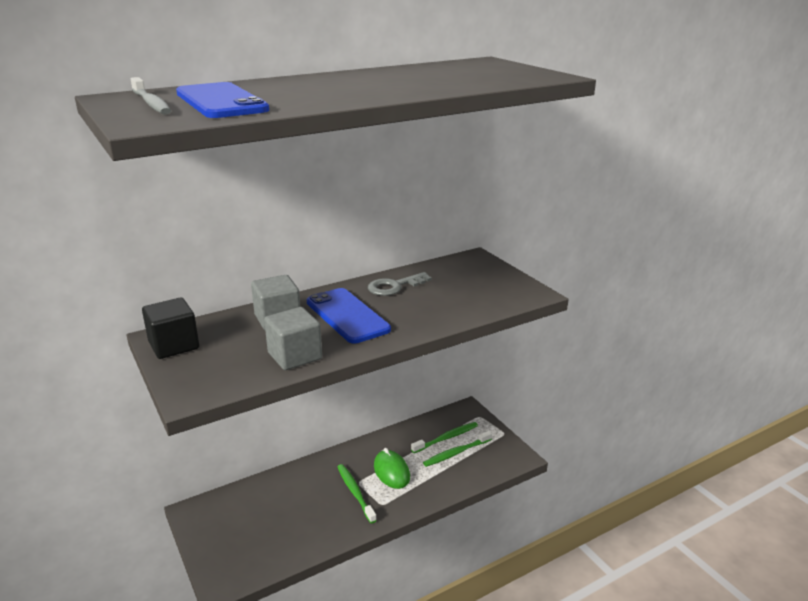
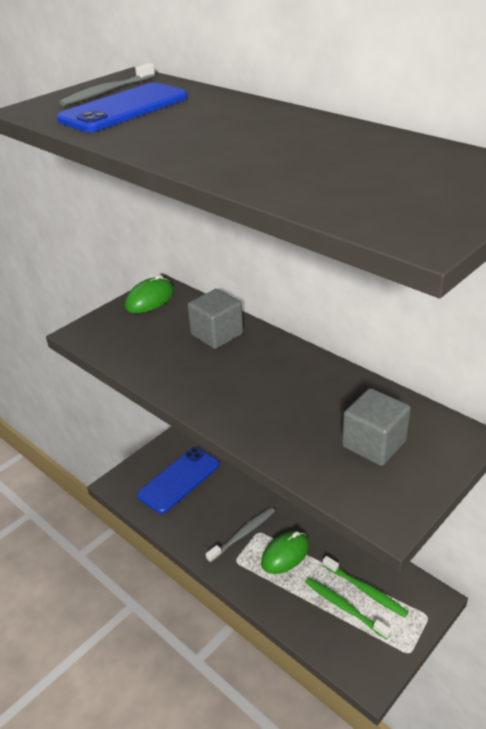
camera: 75 degrees right, 10 degrees up
black cube [142,298,199,359] -> green mouse [125,274,174,313]
grey cube [264,307,322,370] -> grey cube moved to [342,388,411,466]
blue phone [307,288,391,344] -> blue phone moved to [137,447,219,514]
green toothbrush [338,464,377,523] -> grey toothbrush [206,507,275,563]
grey key [368,272,432,296] -> none

